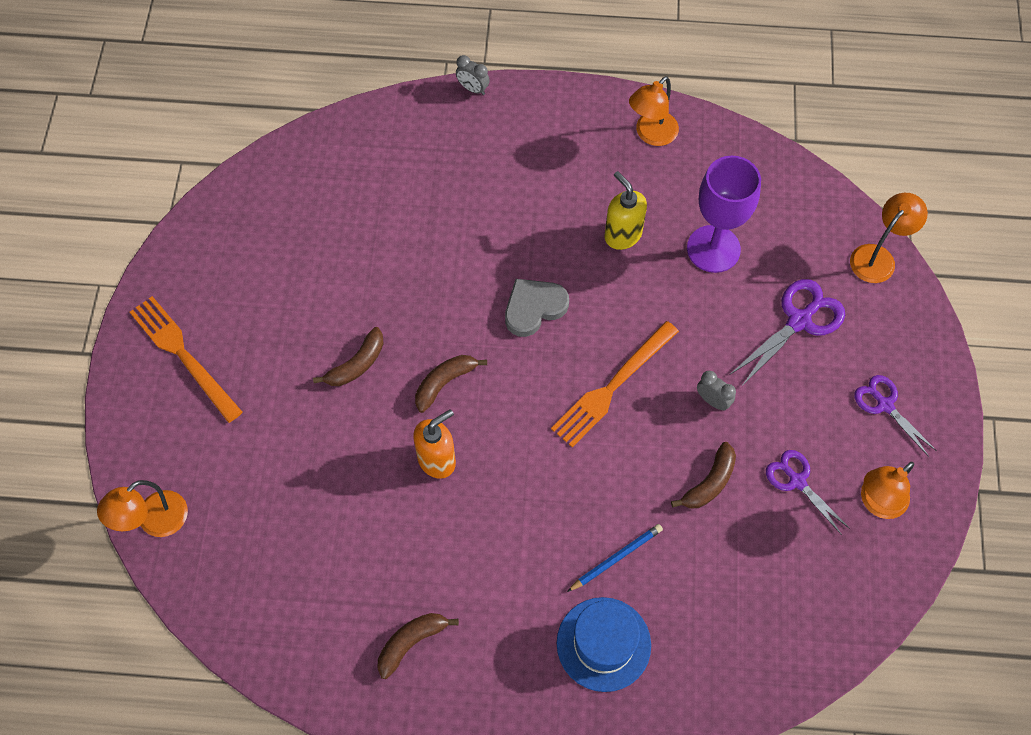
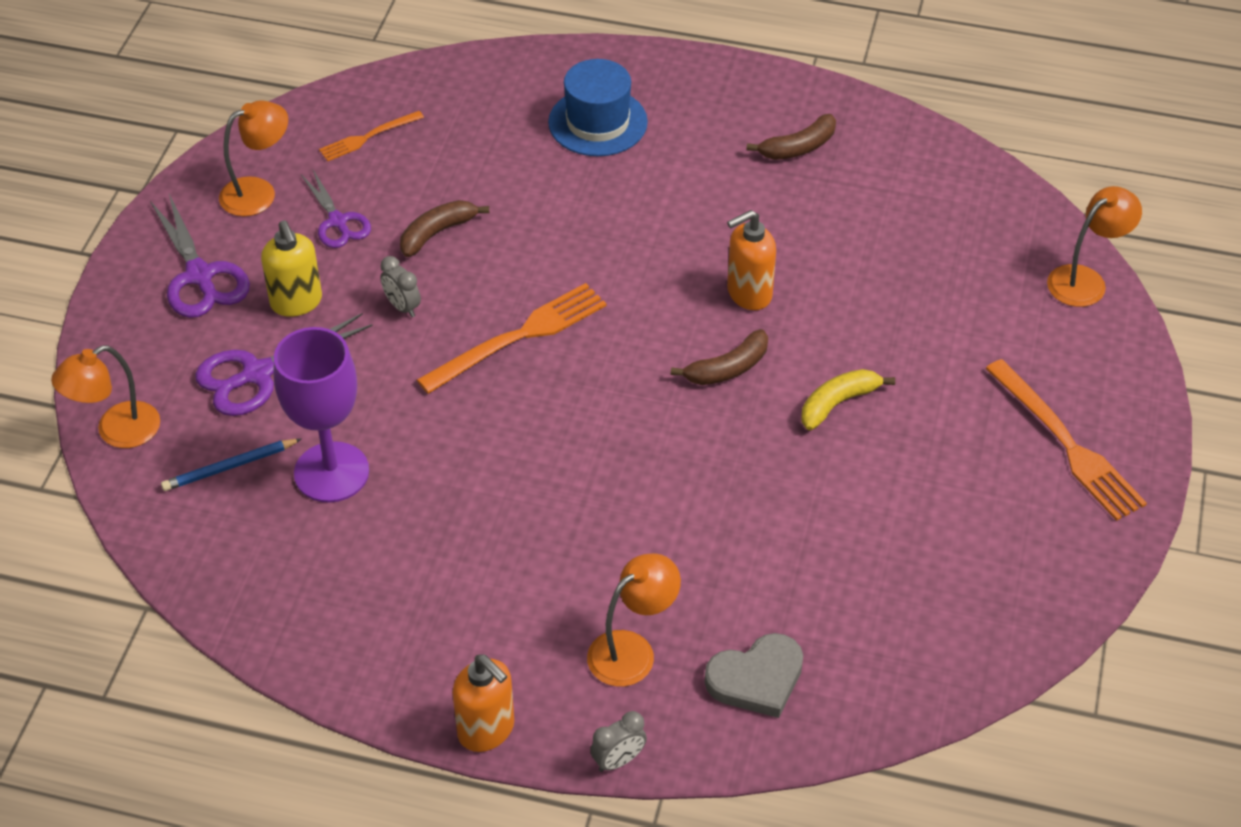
camera: 170 degrees left, 15 degrees down
brown banana [313,327,384,386] -> yellow banana [801,369,895,430]
grey clock [456,55,490,95] -> grey clock turned 105 degrees clockwise [590,711,647,772]
grey heart [505,279,569,337] -> grey heart moved to [705,633,803,718]
blue pencil [567,524,663,592] -> blue pencil moved to [161,439,301,491]
yellow soap dispenser [605,171,647,250] -> yellow soap dispenser moved to [261,221,322,317]
orange lamp [629,76,679,146] -> orange lamp moved to [587,553,681,687]
purple scissors [854,375,937,457] -> purple scissors [150,194,250,318], size x1.50
none -> orange fork [319,111,424,161]
none -> orange soap dispenser [452,655,514,752]

